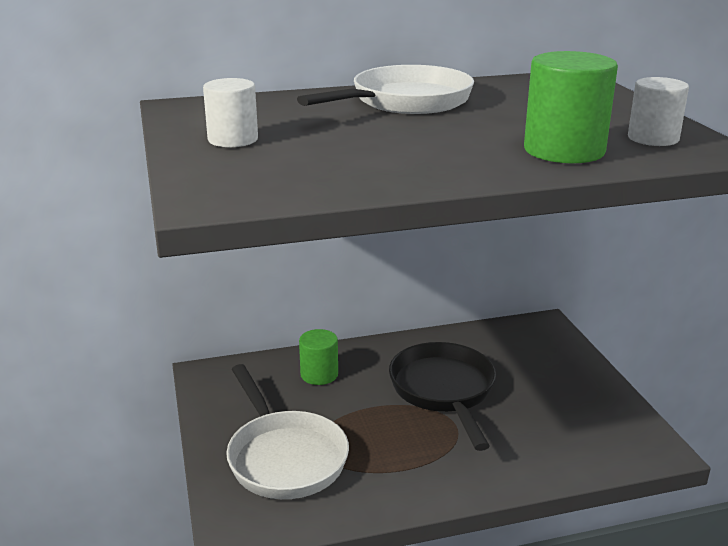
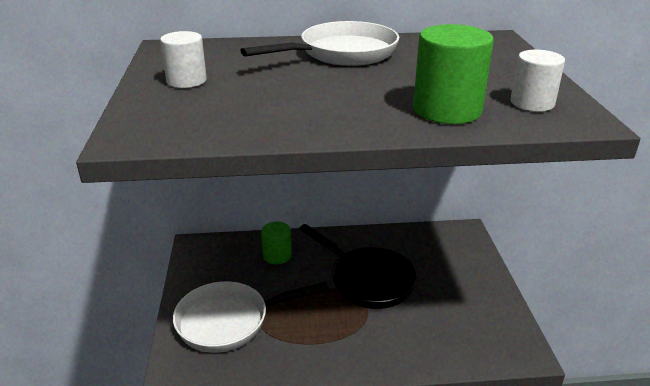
camera: 10 degrees right, 5 degrees up
white pan [226,364,349,499] -> white pan turned 90 degrees clockwise [173,281,329,353]
black pan [389,342,496,451] -> black pan turned 135 degrees clockwise [299,224,417,309]

